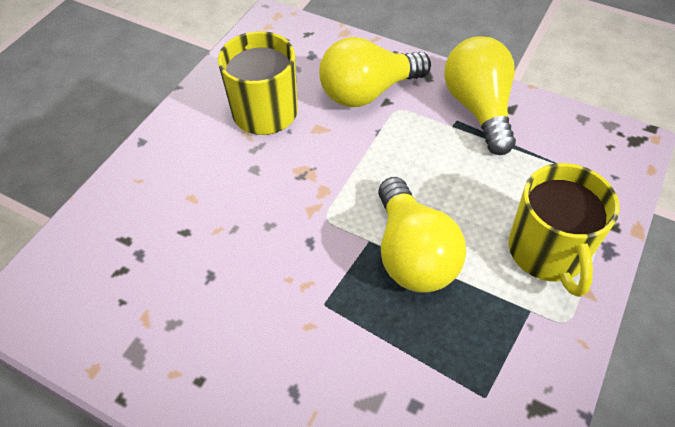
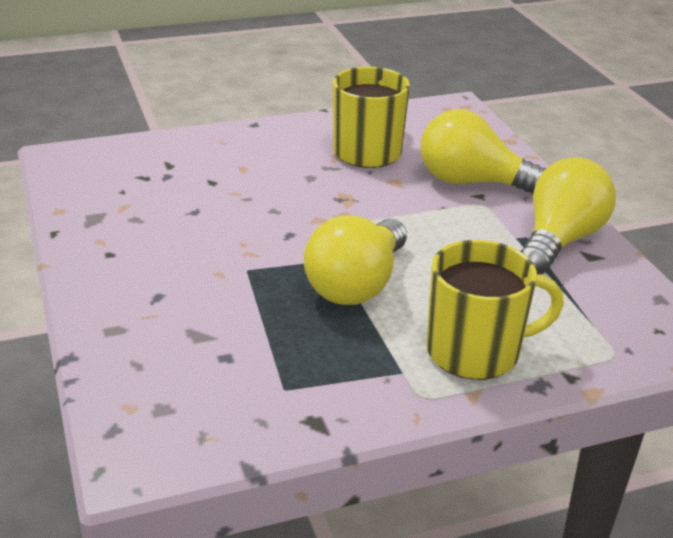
camera: 40 degrees right, 20 degrees down
yellow mug [509,163,620,297] -> yellow mug turned 135 degrees counterclockwise [426,240,564,380]

